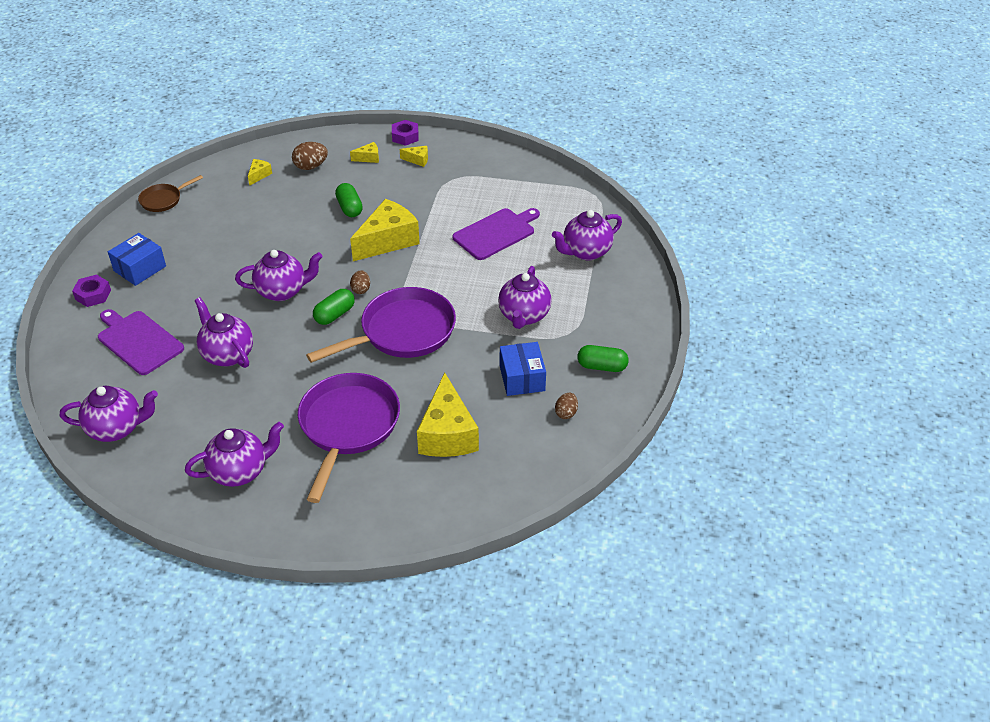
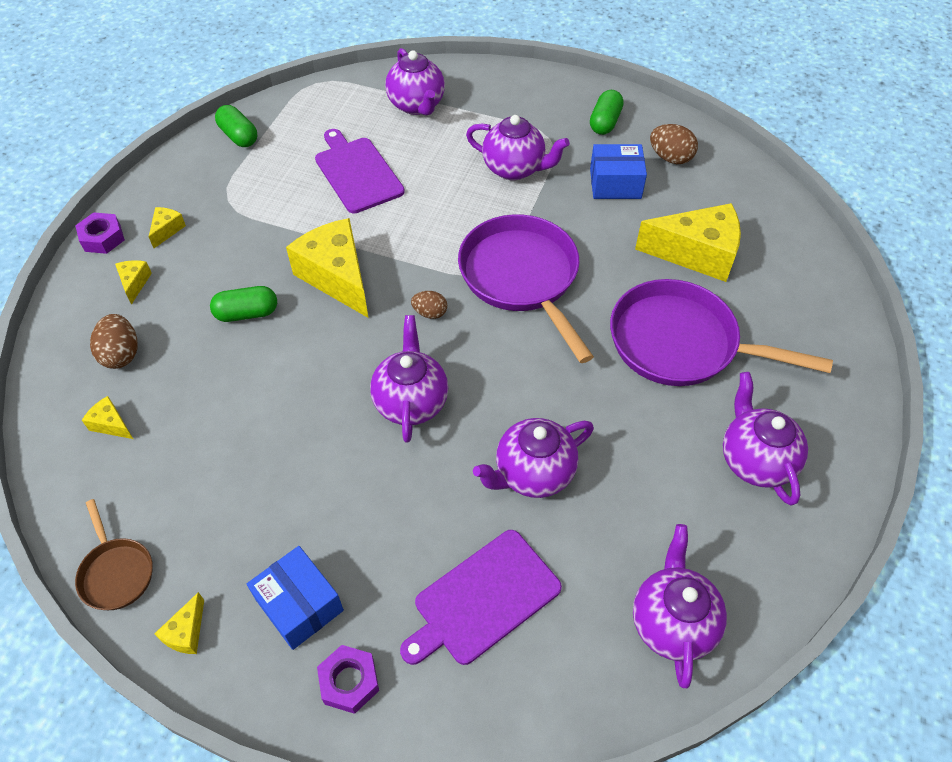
camera: 80 degrees left, 10 degrees up
green capsule [313,289,355,325] -> green capsule moved to [215,105,257,147]
brown egg [555,393,578,419] -> brown egg [650,124,698,164], size x1.53
none -> yellow cheese [154,592,204,654]

